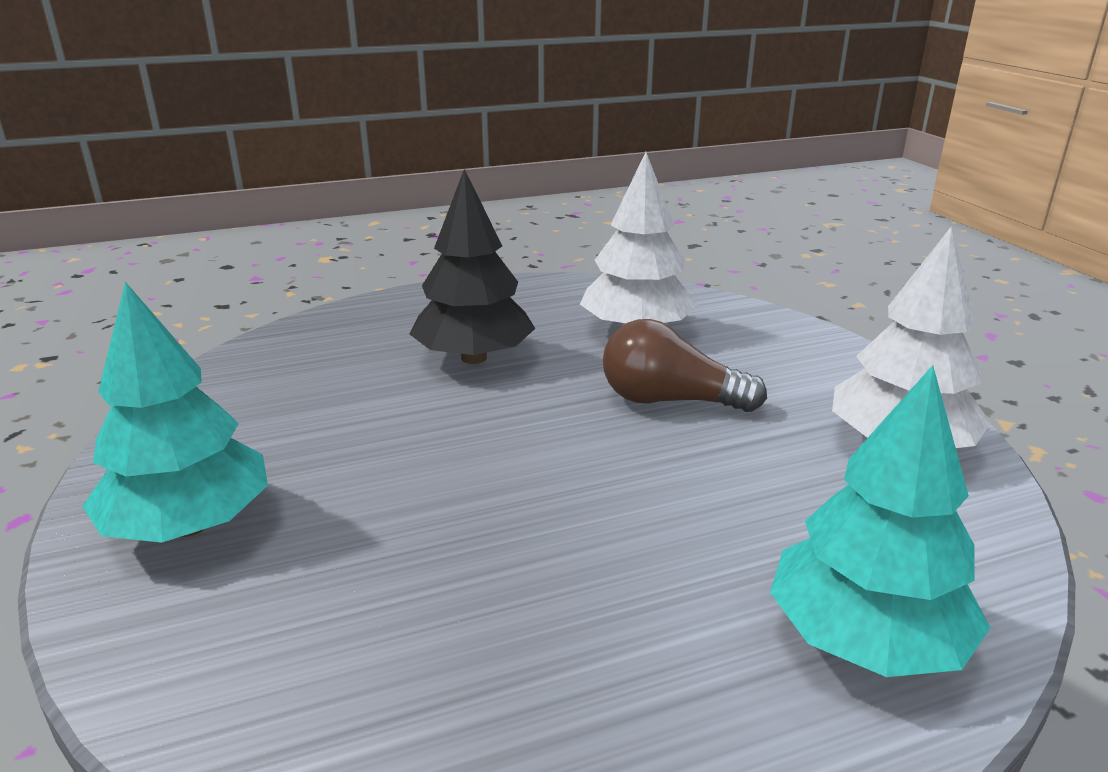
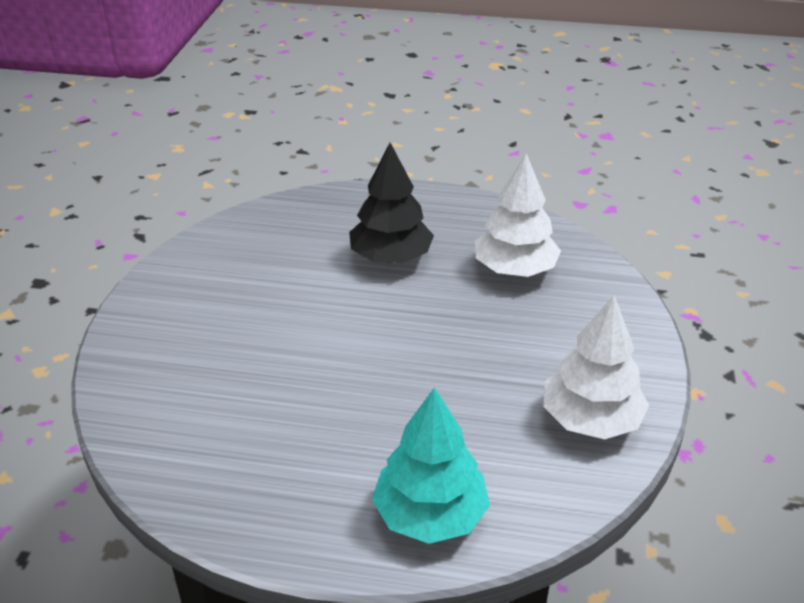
camera: 30 degrees right, 10 degrees up
turquoise tree [82,282,268,543] -> none
brown light bulb [603,319,767,412] -> none

